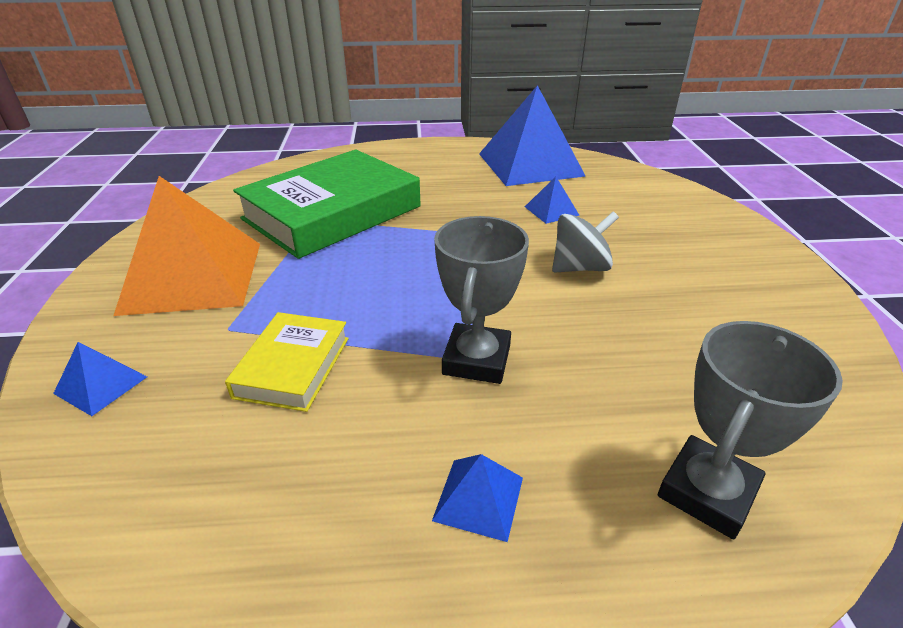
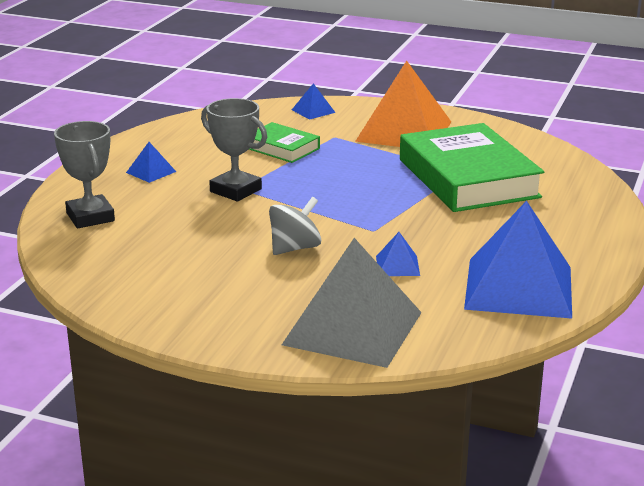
camera: 115 degrees right, 10 degrees down
yellow book [225,312,349,412] -> green book [249,122,320,163]
grey spinning top [552,211,619,273] -> grey spinning top turned 135 degrees counterclockwise [269,197,321,255]
none -> grey pyramid [282,238,422,368]

